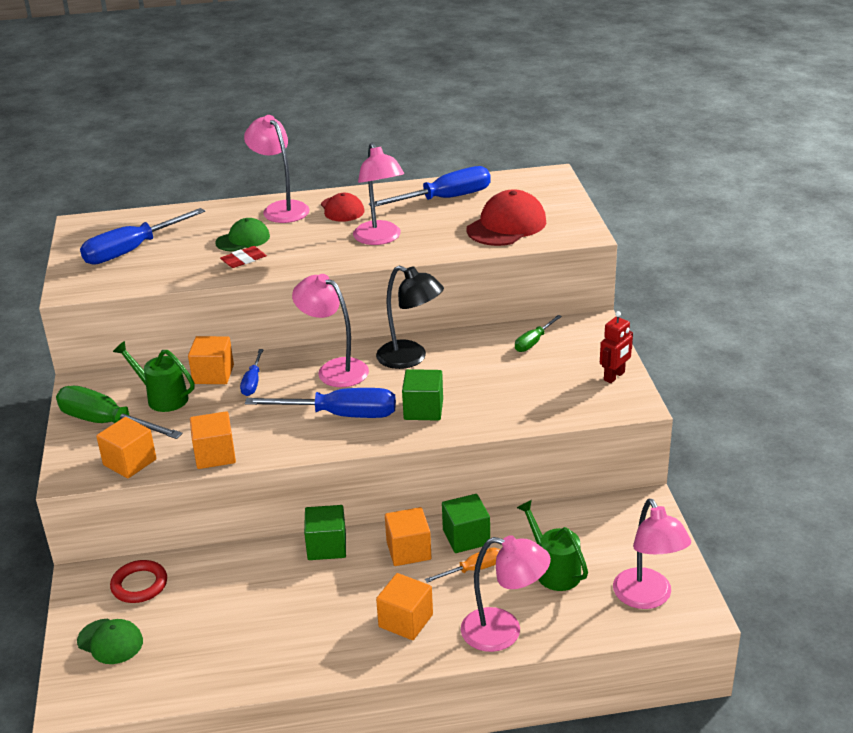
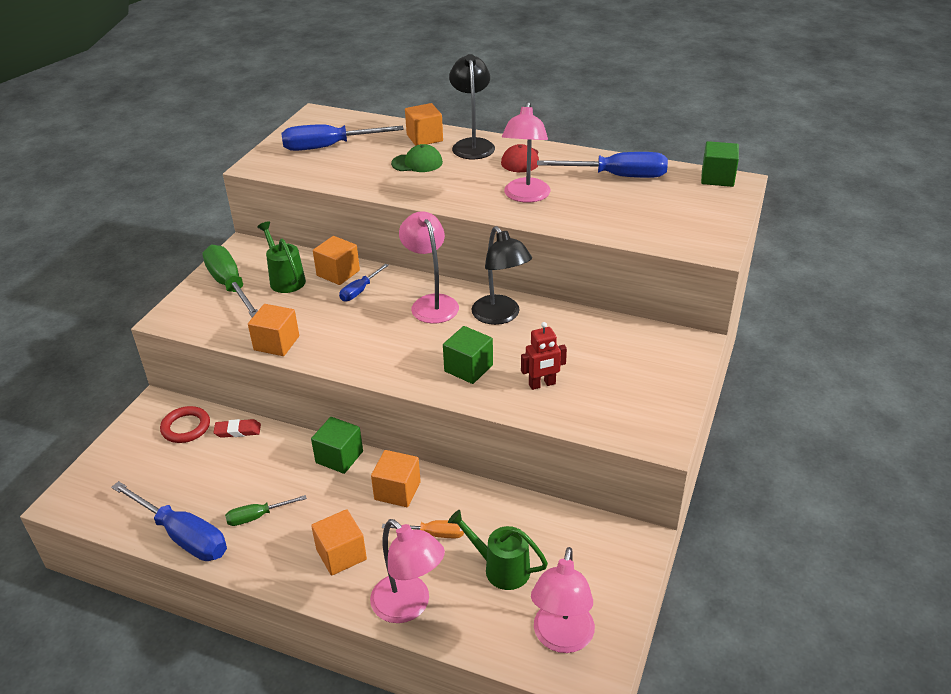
camera: 30 degrees right, 5 degrees up
green cap [77,619,143,664] -> none
orange cube [96,417,156,478] -> orange cube moved to [405,103,443,146]
red eraser [220,246,267,268] -> red eraser moved to [213,419,261,438]
pink lamp [244,115,310,223] -> black lamp [449,54,495,159]
blue screwdriver [245,388,396,418] -> blue screwdriver moved to [111,481,227,561]
green cube [442,494,490,553] -> green cube moved to [701,141,739,187]
red cap [466,190,546,246] -> none
green screwdriver [515,315,562,352] -> green screwdriver moved to [225,495,307,526]
green watering can [517,500,588,591] -> green watering can turned 60 degrees counterclockwise [448,510,548,590]
red robot [600,311,633,383] -> red robot moved to [521,322,567,390]

